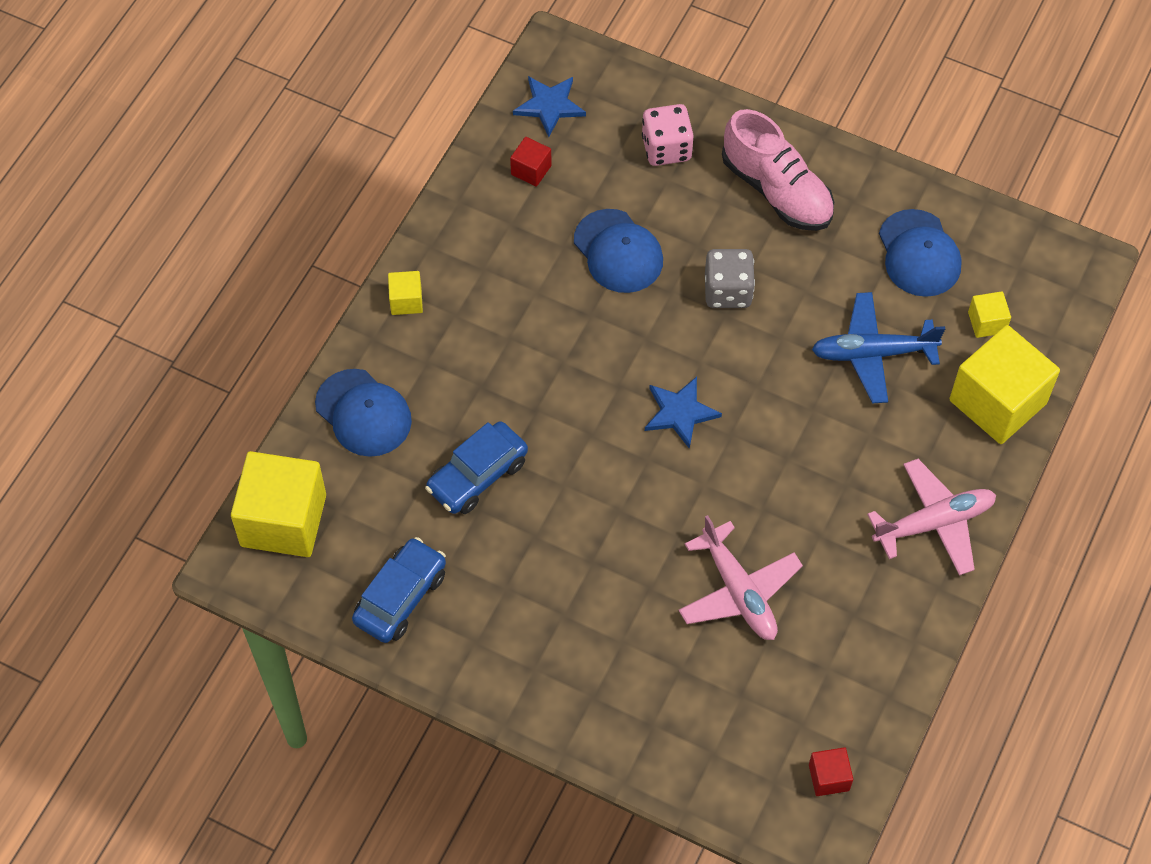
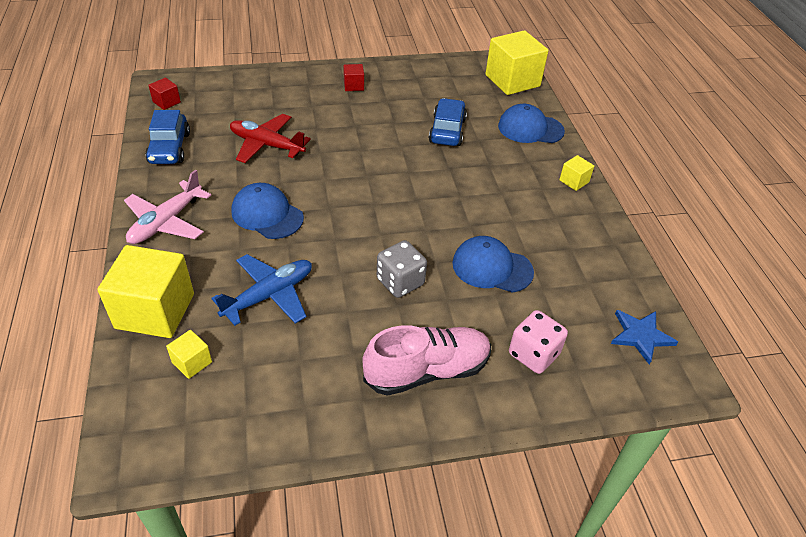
camera: 140 degrees right, 15 degrees down
blue car [352,537,446,643] -> blue car moved to [145,110,190,164]
red cube [510,137,552,187] -> red cube moved to [343,64,364,91]
blue star [645,377,722,449] -> none
pink plane [679,515,803,640] -> red plane [230,114,311,163]
pink shoe [722,109,834,231] -> pink shoe turned 150 degrees clockwise [362,325,491,396]
blue cap [879,209,962,297] -> blue cap moved to [231,183,304,239]

